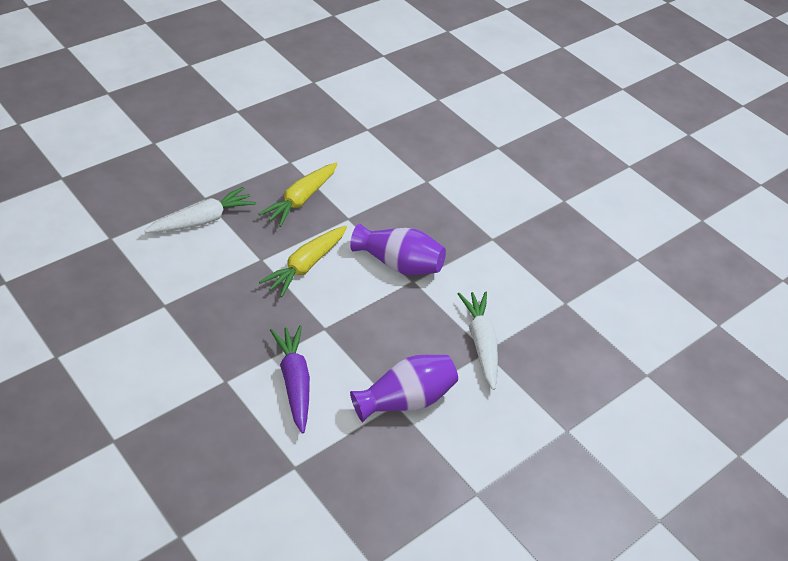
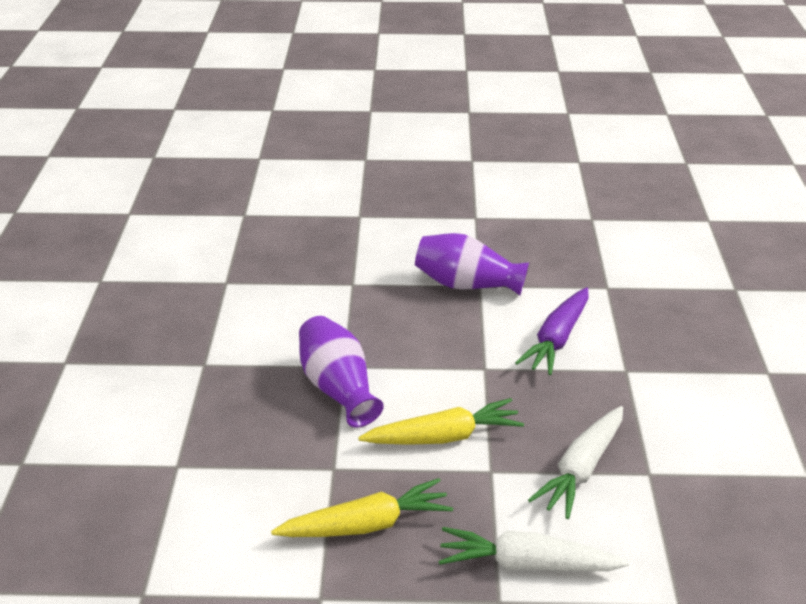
camera: 135 degrees left, 10 degrees down
white carrot [458,291,498,390] -> white carrot moved to [528,406,623,519]

